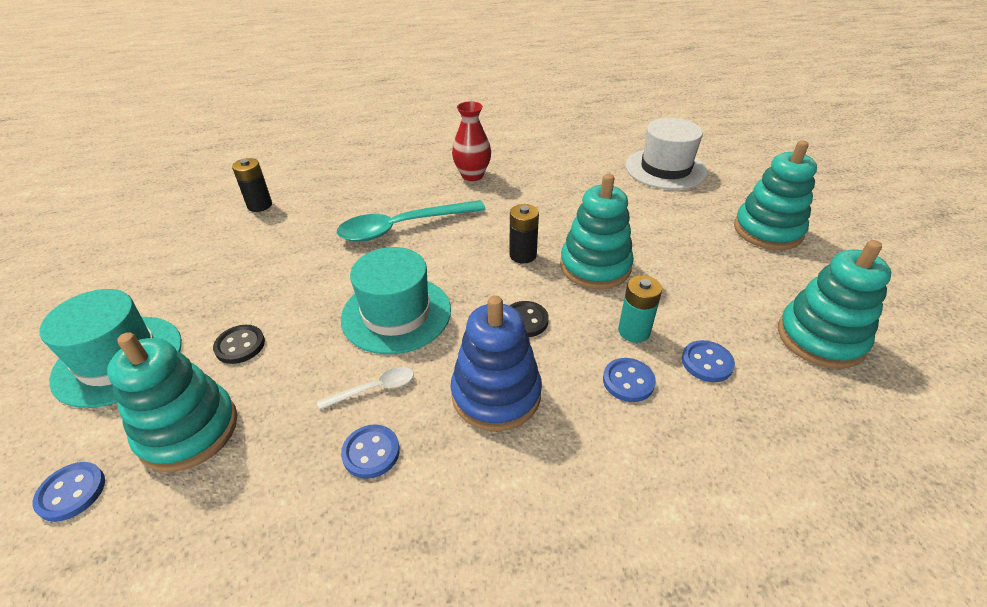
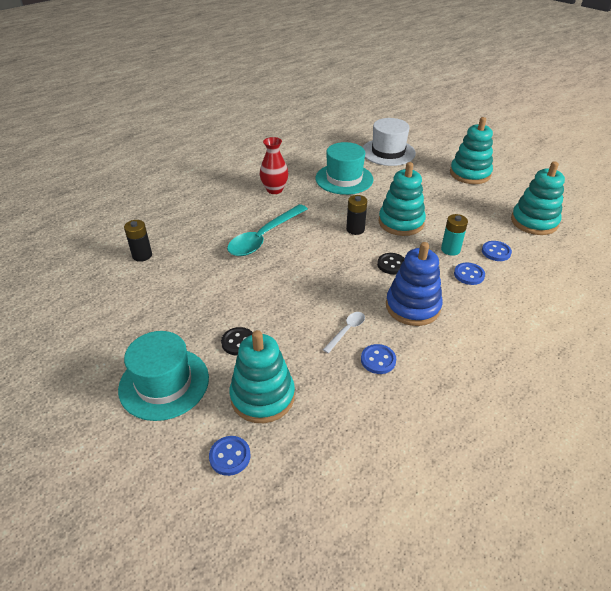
camera: 30 degrees left, 0 degrees up
turquoise hat [341,247,451,354] -> turquoise hat moved to [315,142,373,195]

